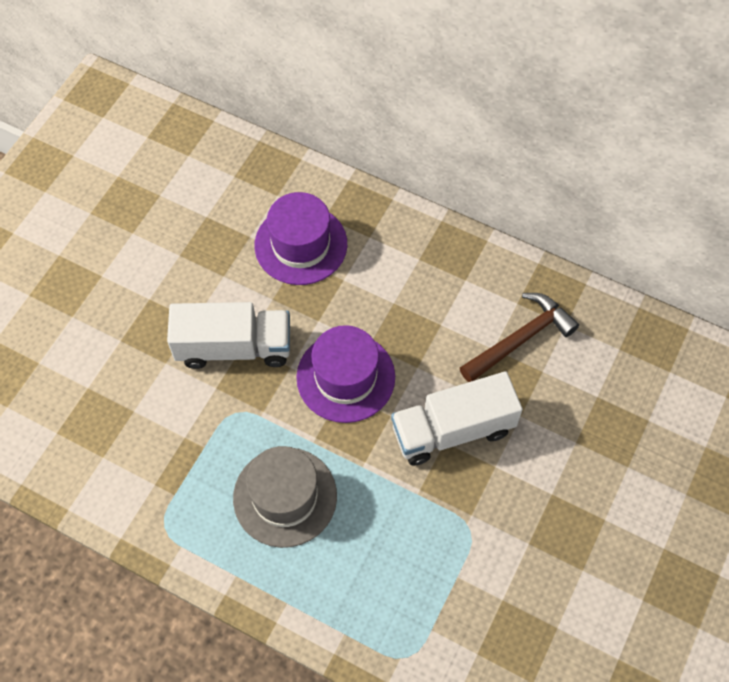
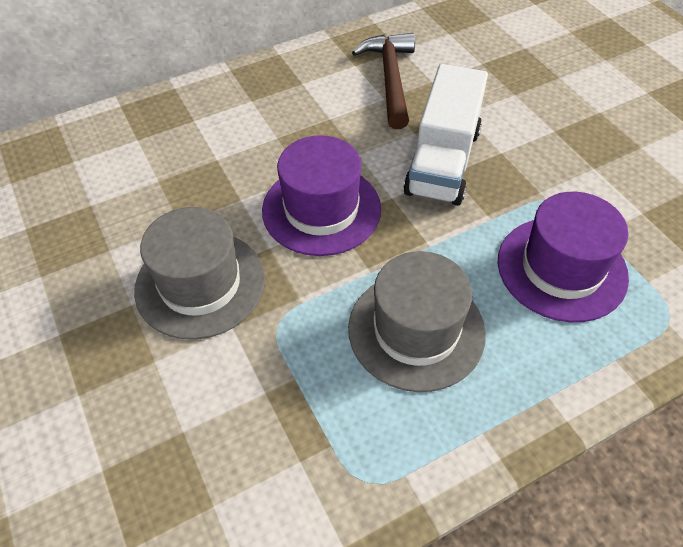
camera: 55 degrees left, 10 degrees down
white truck [167,302,290,369] -> grey hat [134,207,265,340]
purple hat [254,192,347,285] -> purple hat moved to [498,192,629,322]

